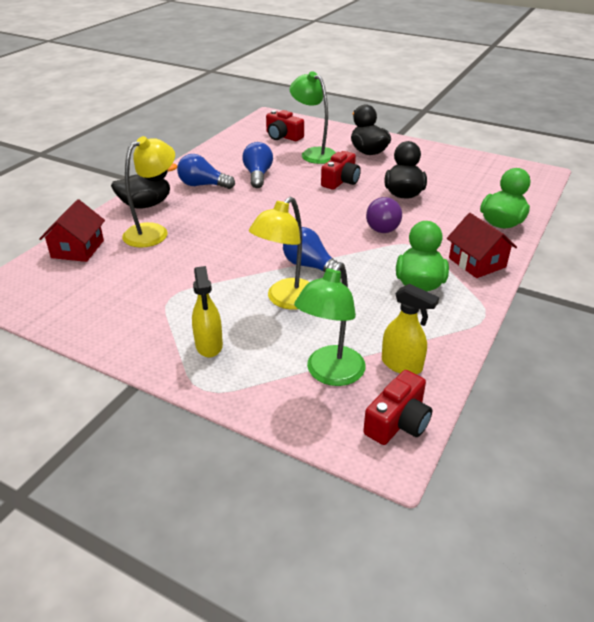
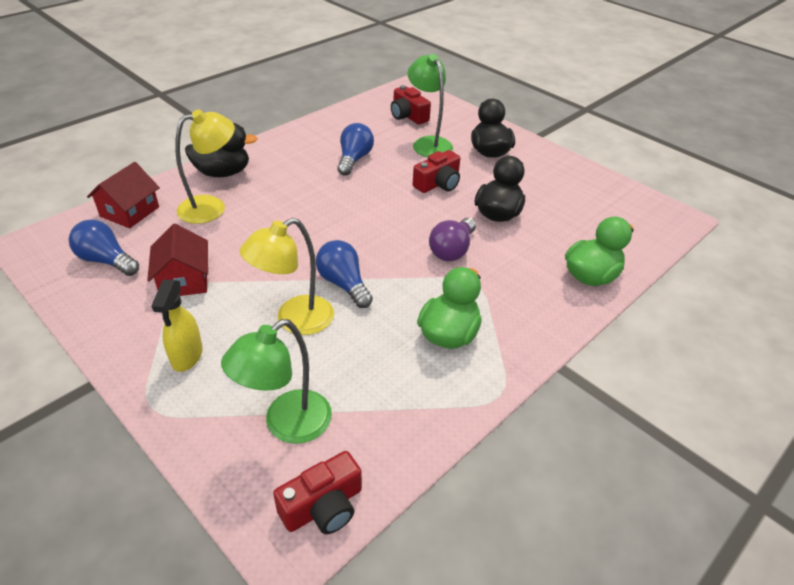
camera: 15 degrees right, 5 degrees up
blue light bulb [177,154,235,189] -> blue light bulb moved to [69,220,139,276]
yellow spray bottle [382,284,439,374] -> none
red house [447,213,517,278] -> red house moved to [147,224,208,296]

